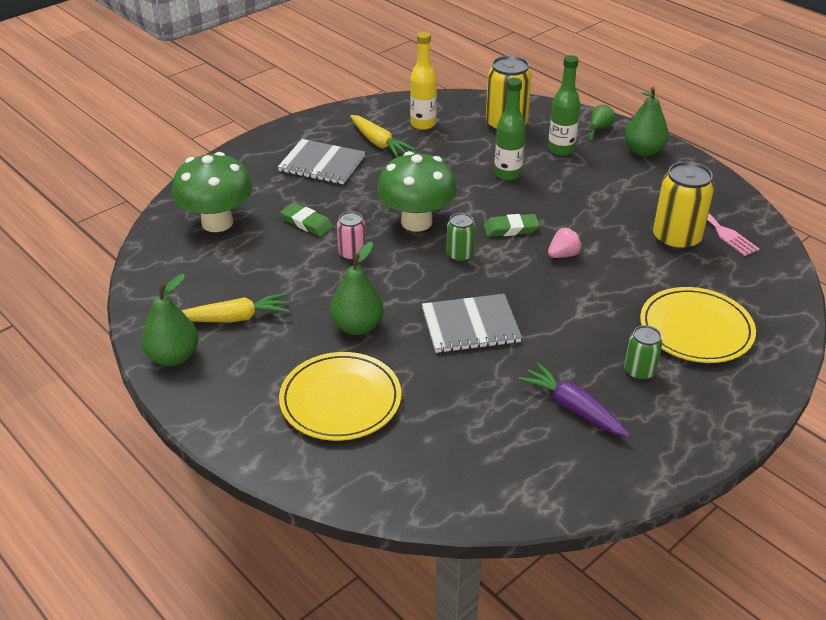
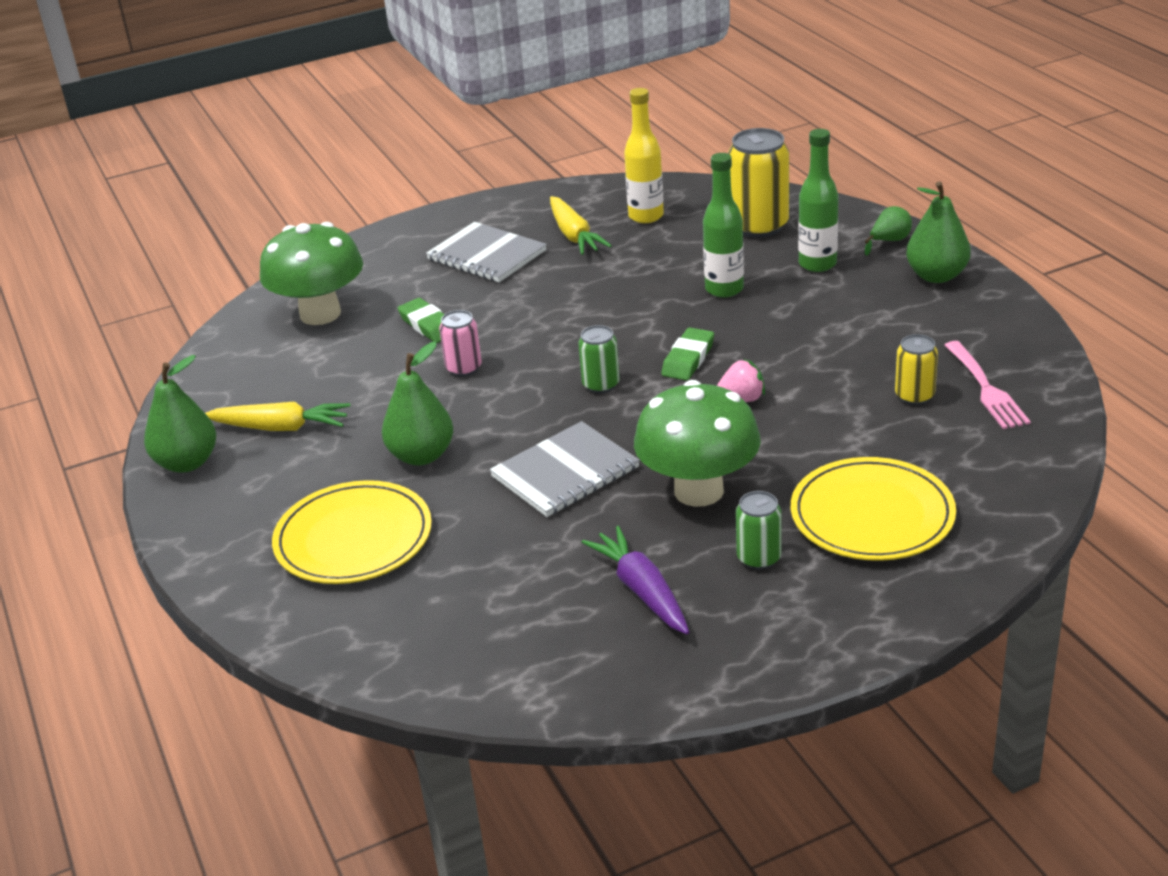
camera: 20 degrees right, 5 degrees down
green mushroom [377,151,457,232] -> green mushroom moved to [634,380,761,507]
grey notebook [422,294,522,353] -> grey notebook turned 45 degrees counterclockwise [490,421,640,517]
green eraser [483,214,539,237] -> green eraser turned 75 degrees counterclockwise [661,328,714,380]
yellow can [653,161,714,251] -> yellow can [895,334,938,405], size x0.55

